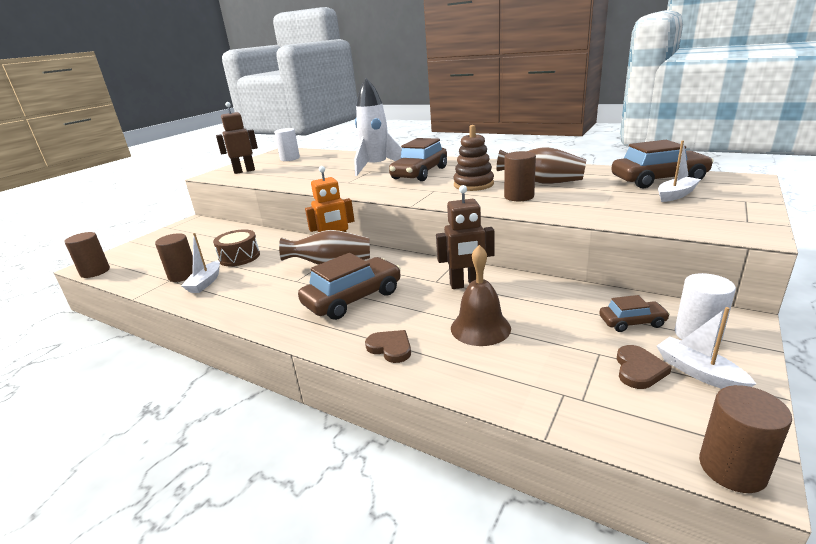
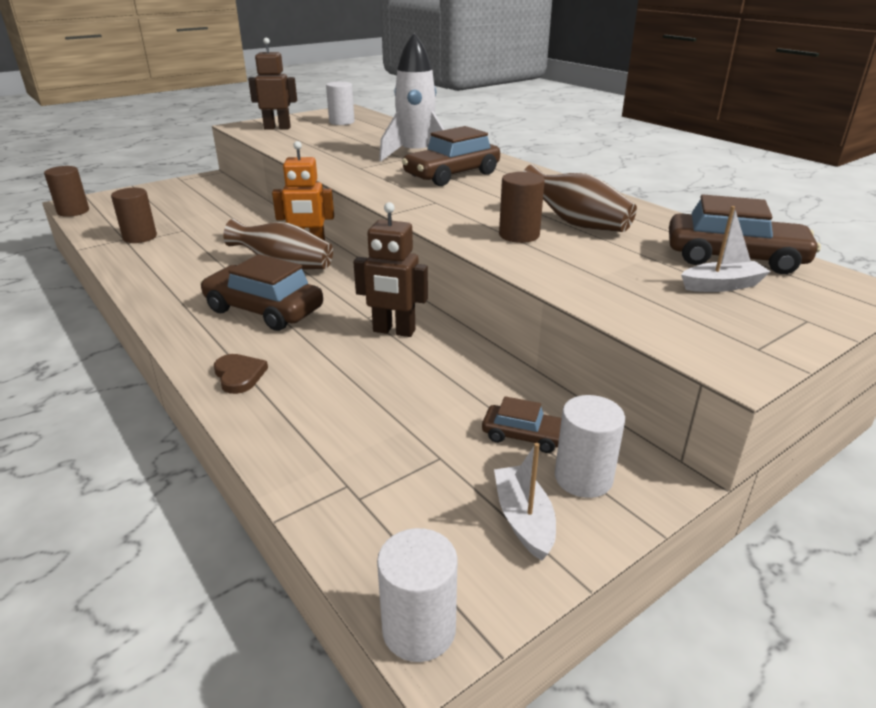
camera: 20 degrees right, 5 degrees up
white boat [181,233,220,293] -> none
brown drum [213,229,260,266] -> none
brown car [298,253,401,320] -> brown car turned 135 degrees counterclockwise [200,254,323,331]
brown bell [451,245,511,346] -> none
brown stacking toy [453,125,494,191] -> none
brown heart [617,345,672,389] -> none
brown cylinder [699,385,792,493] -> white cylinder [377,528,458,662]

